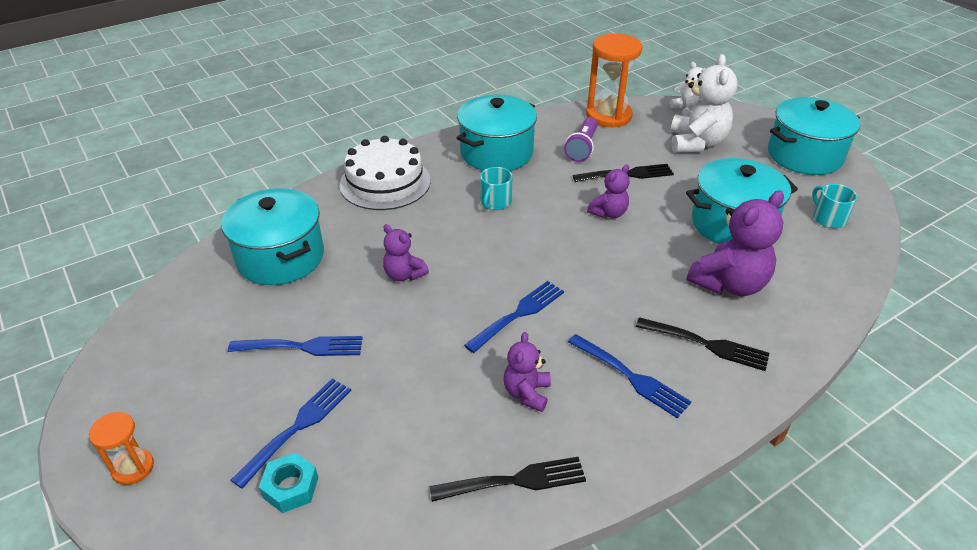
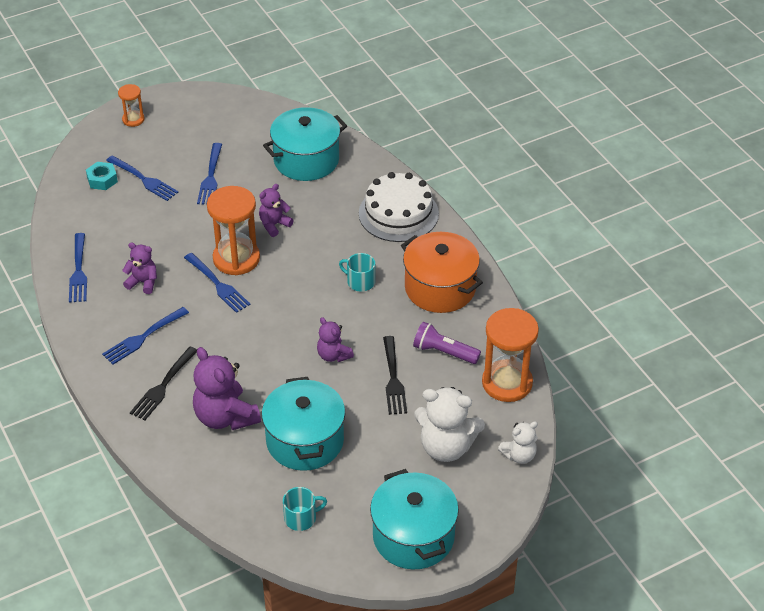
camera: 95 degrees right, 5 degrees up
black fork [430,457,586,502] -> blue fork [69,233,87,303]
turquoise pot [457,95,537,171] -> orange pot [401,232,483,313]
none -> orange hourglass [207,186,260,275]

